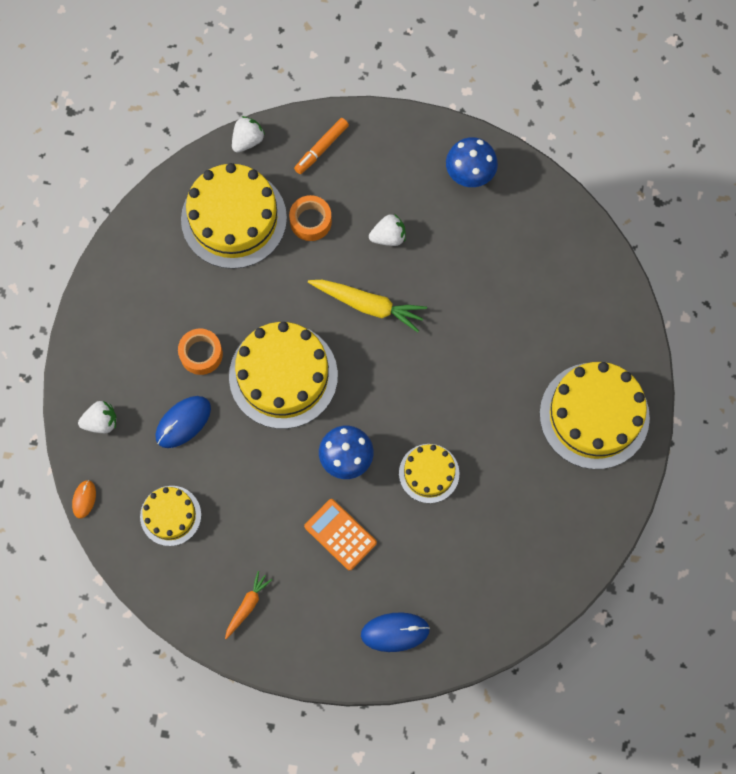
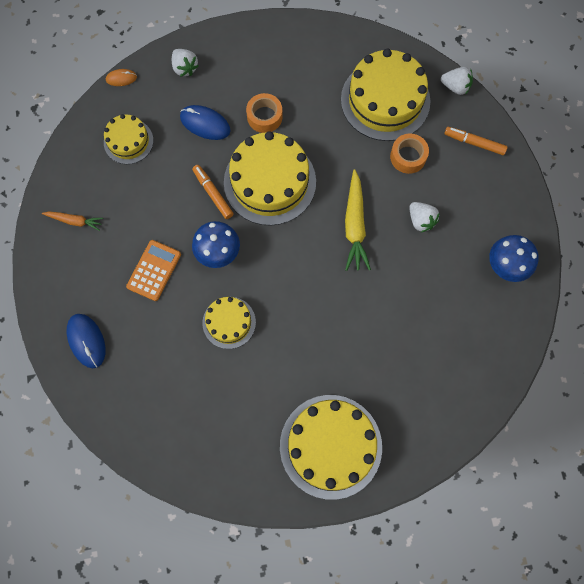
camera: 70 degrees right, 0 degrees up
none -> orange marker [192,165,234,219]

